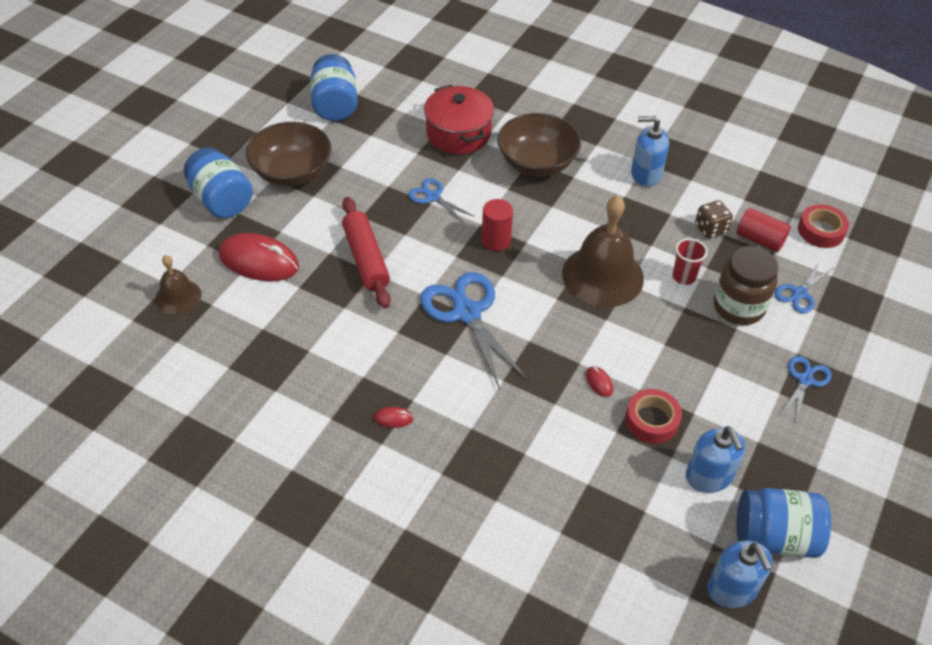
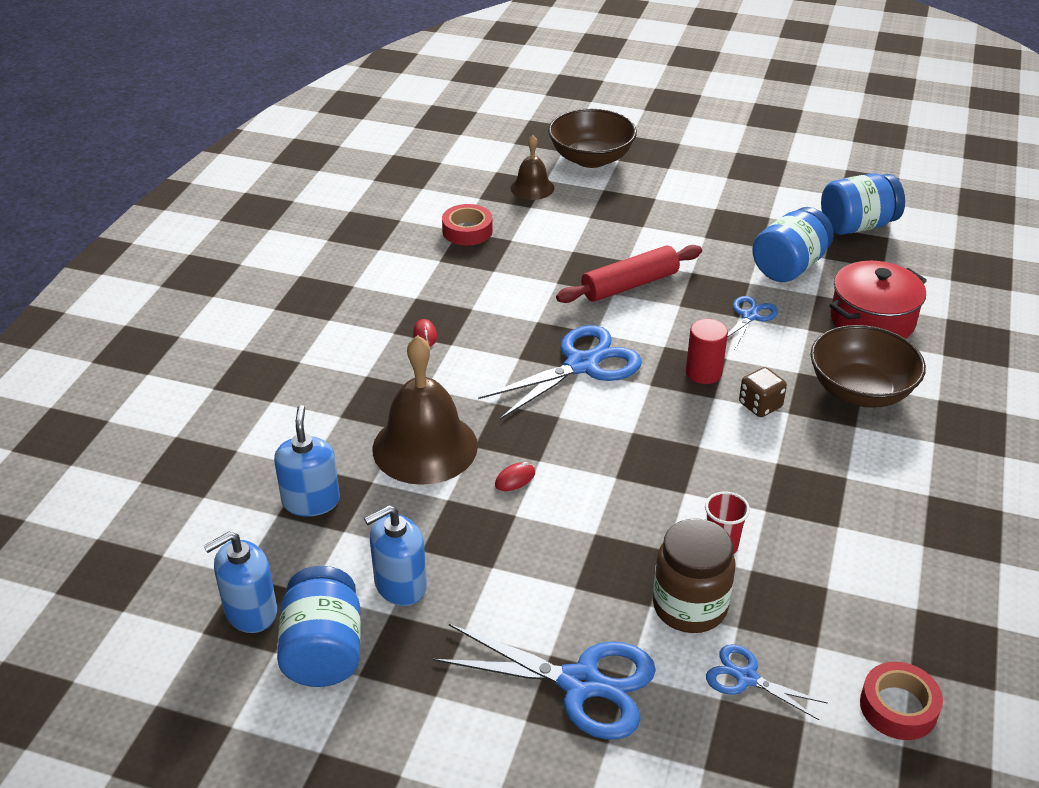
camera: 80 degrees right, 10 degrees down
blue jar [184,147,253,218] -> blue jar moved to [752,207,834,282]
red mouse [219,233,299,281] -> none
brown bowl [246,122,331,186] -> brown bowl moved to [548,109,637,168]
brown bell [562,196,644,307] -> brown bell moved to [372,335,478,485]
red tape [625,389,682,444] -> red tape moved to [442,204,493,246]
blue soap dispenser [631,116,669,187] -> blue soap dispenser moved to [274,405,340,517]
brown dice [695,200,733,239] -> brown dice moved to [739,367,787,417]
red cylinder [737,208,791,252] -> none
blue scissors [779,356,832,421] -> blue scissors [433,624,656,740], size x1.86

